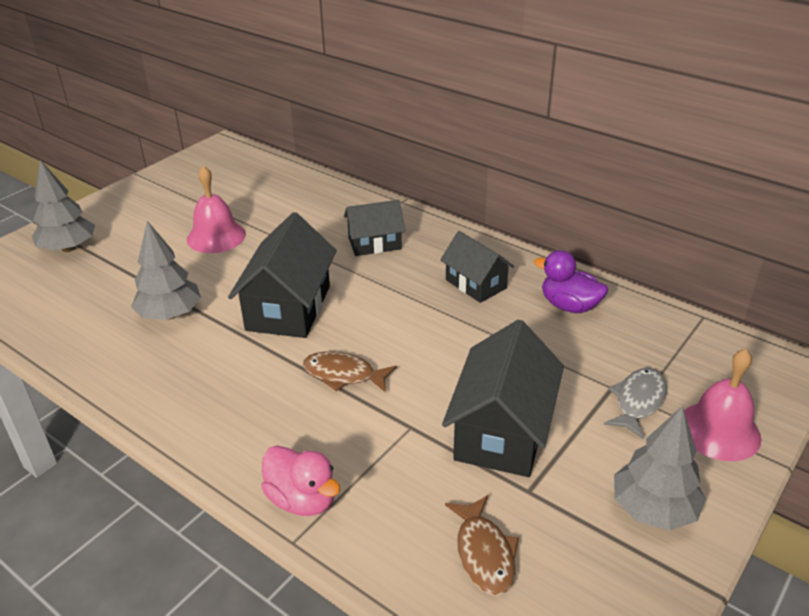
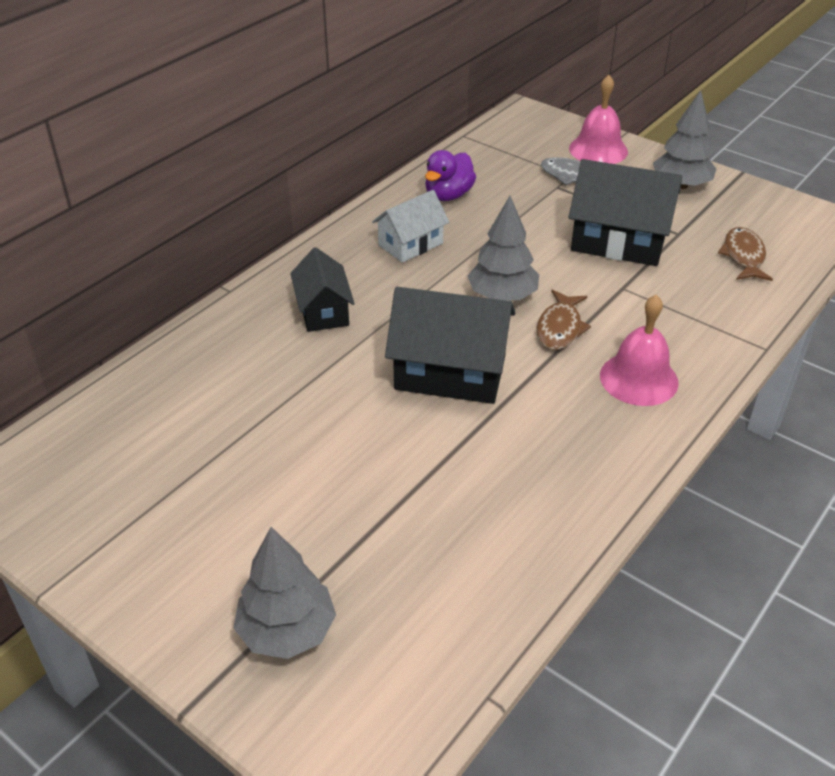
camera: 90 degrees left, 5 degrees up
grey tree [131,221,201,320] -> grey tree moved to [468,196,539,301]
pink bell [187,166,246,253] -> pink bell moved to [600,295,679,406]
pink duck [261,445,340,516] -> none
black house [440,231,514,303] -> white house [372,190,449,263]
brown fish [445,495,519,596] -> brown fish turned 75 degrees counterclockwise [718,227,773,281]

